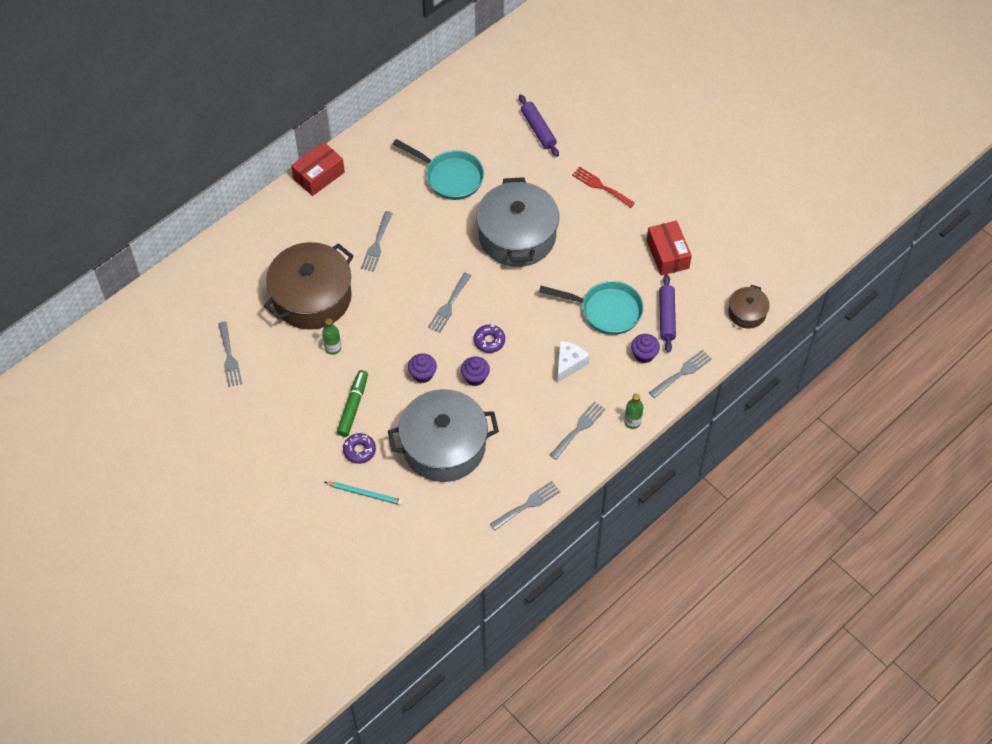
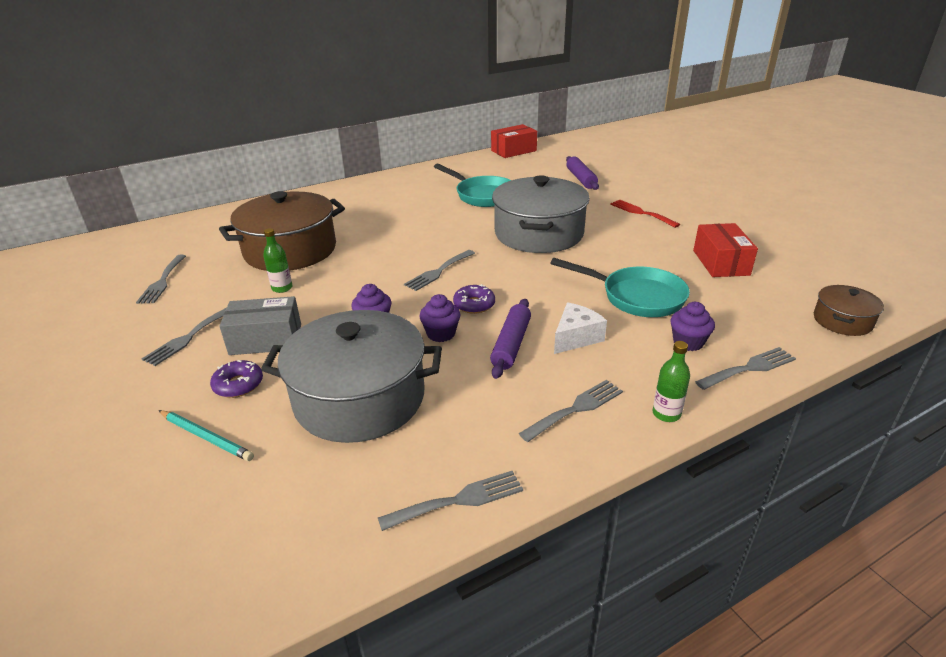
camera: 15 degrees right, 25 degrees down
red box [291,142,345,196] -> red box moved to [491,124,537,158]
green marker [337,370,368,437] -> grey box [219,296,301,355]
grey fork [361,211,393,272] -> grey fork moved to [142,307,227,366]
purple rolling pin [659,274,676,353] -> purple rolling pin moved to [490,299,531,379]

